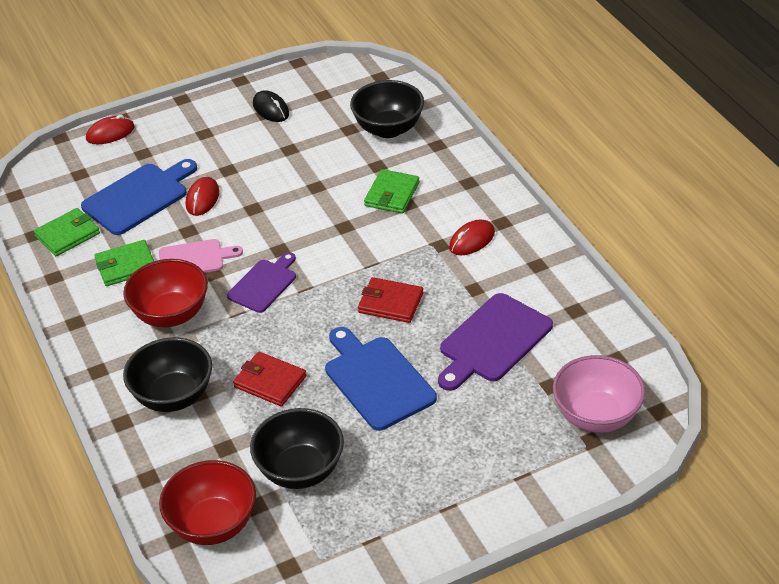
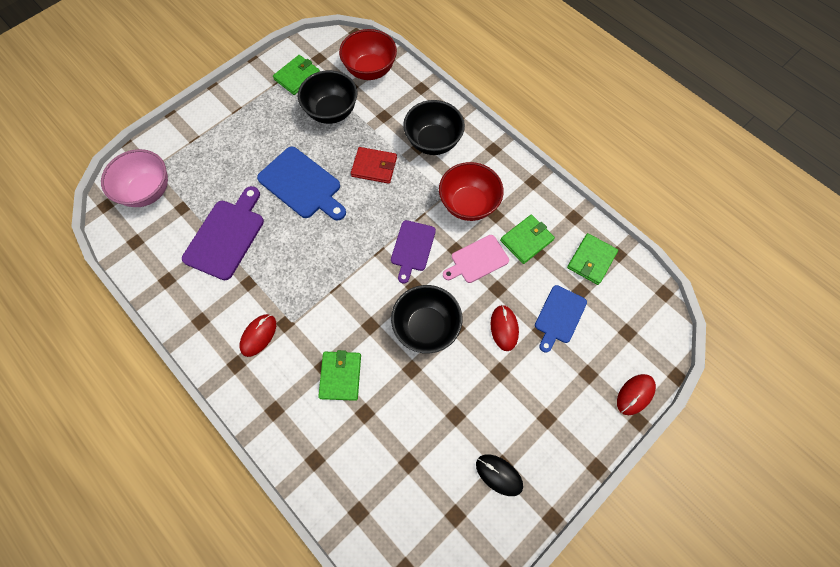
camera: 160 degrees right, 25 degrees up
blue cutting board [81,159,197,235] -> blue cutting board [535,285,587,353], size x0.65
black bowl [350,80,424,138] -> black bowl moved to [391,285,462,353]
red wallet [358,277,423,323] -> none
none -> green wallet [273,55,320,95]

